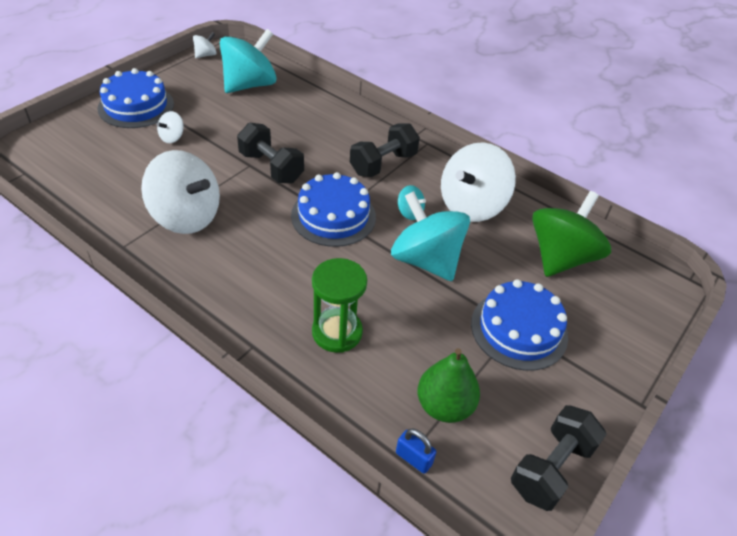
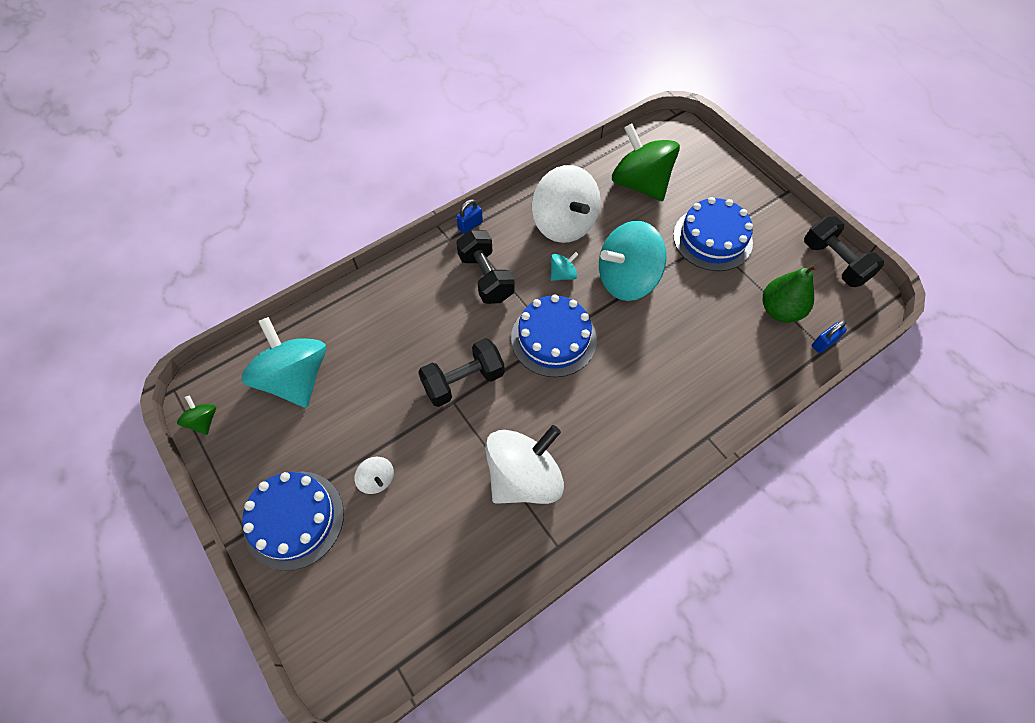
camera: 70 degrees left, 15 degrees up
white spinning top [193,32,217,58] -> green spinning top [177,395,216,435]
green hourglass [312,258,367,353] -> none
none -> blue padlock [456,199,483,234]

